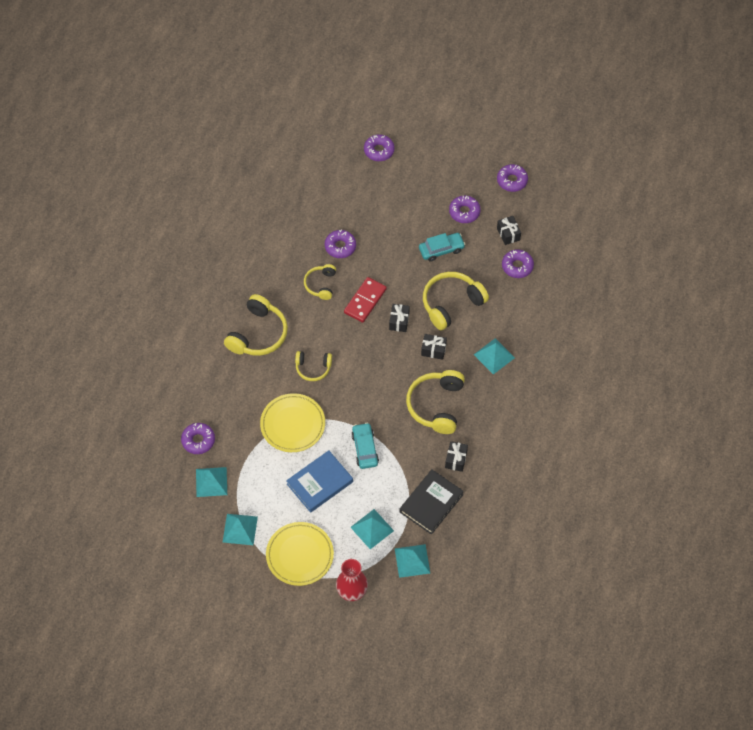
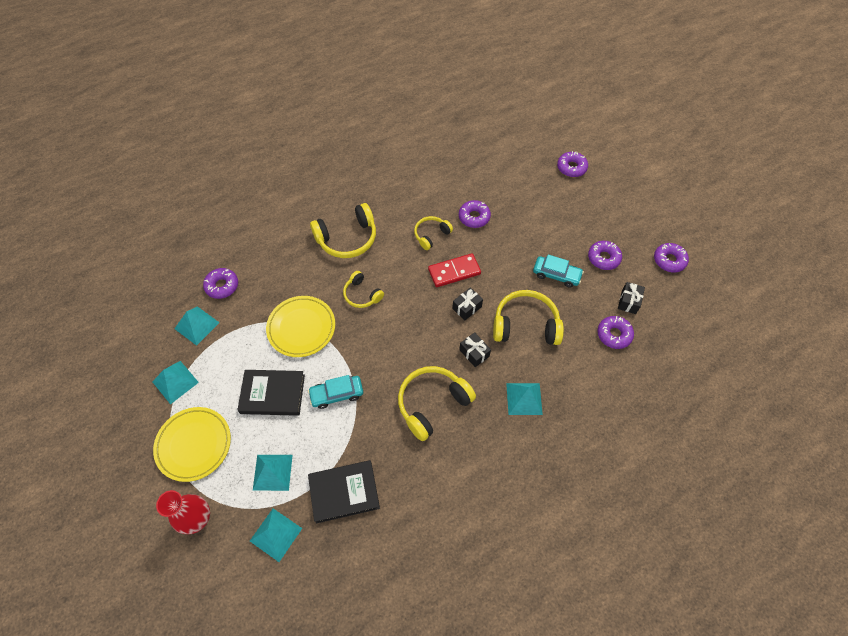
camera: 40 degrees right, 0 degrees up
blue book [286,450,353,513] -> black book [237,370,305,416]
turquoise car [351,423,379,469] -> turquoise car turned 135 degrees counterclockwise [308,375,363,409]
black gift [445,441,468,472] -> none

